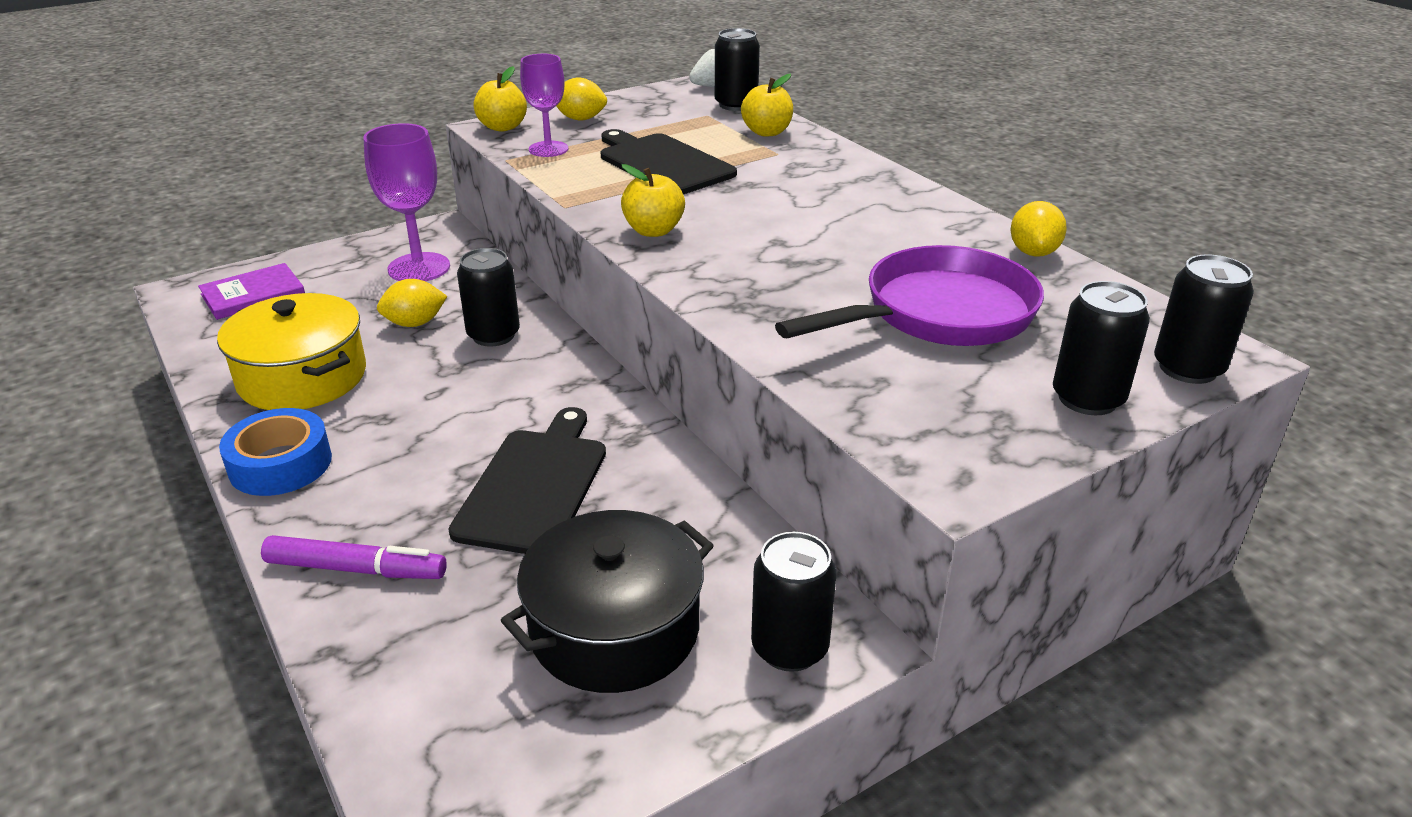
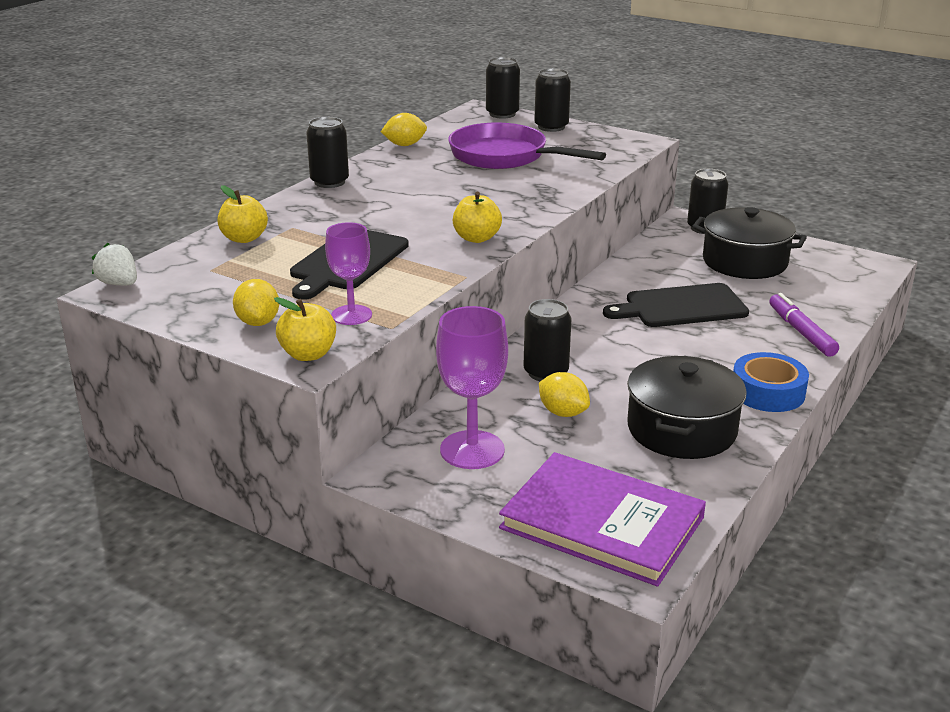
camera: 115 degrees left, 5 degrees down
purple book [198,263,305,320] -> purple book [499,452,706,587], size x1.77
yellow pot [217,293,366,410] -> black pot [627,356,747,459]
black can [715,28,760,111] -> black can moved to [306,117,349,188]

